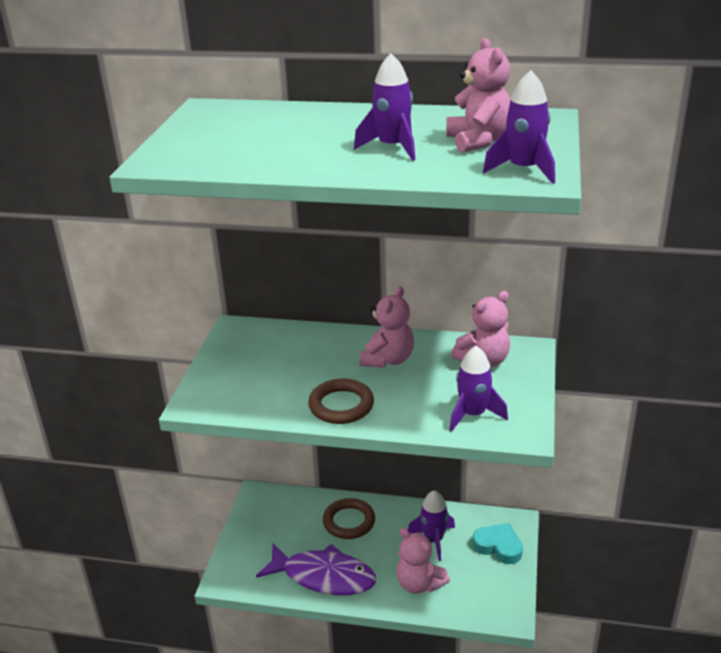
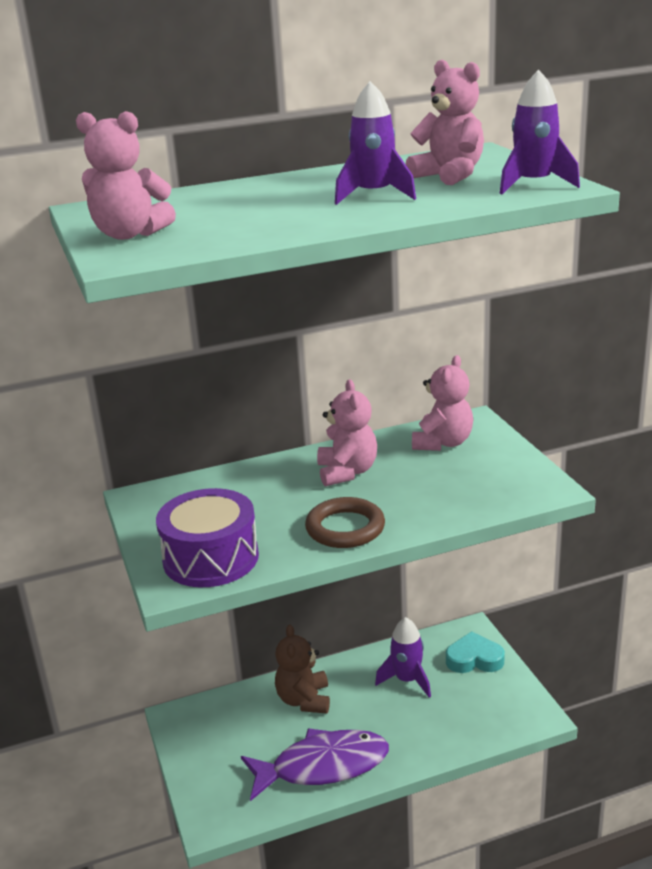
camera: 30 degrees left, 5 degrees down
brown ring [323,498,375,539] -> brown teddy bear [275,625,330,713]
pink teddy bear [396,528,450,594] -> pink teddy bear moved to [76,111,176,240]
purple rocket [450,346,508,431] -> none
none -> purple drum [156,488,259,587]

